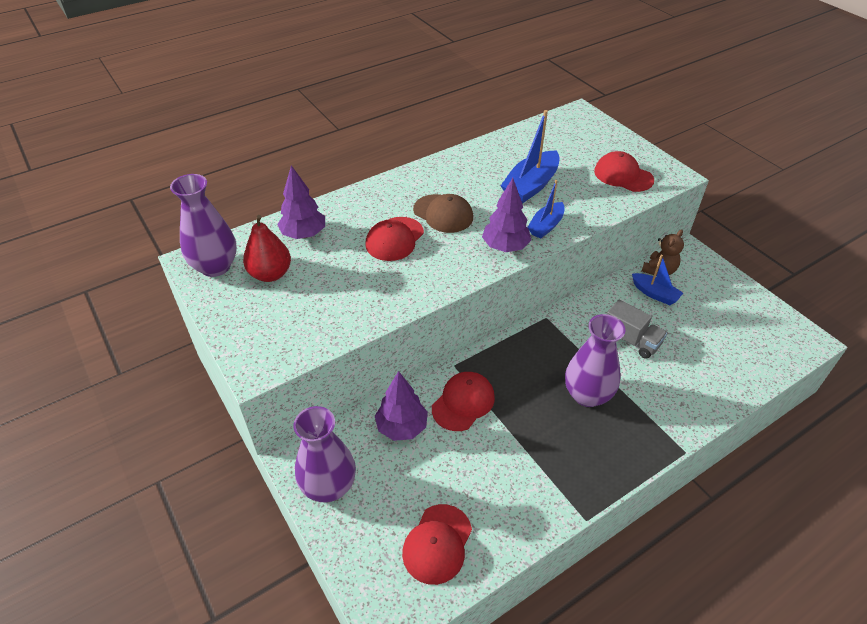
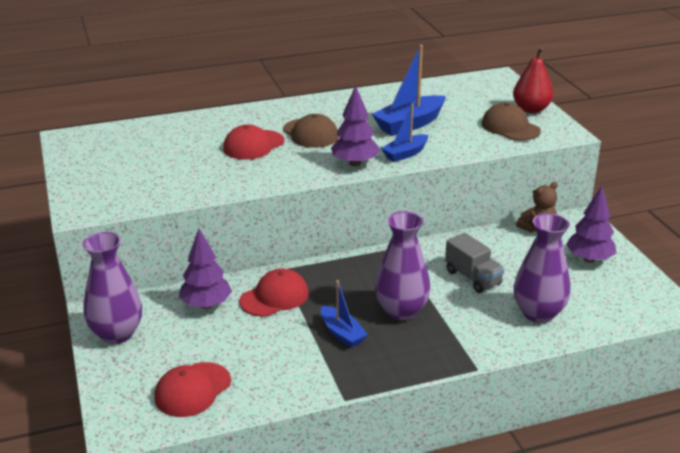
camera: 15 degrees right, 15 degrees down
purple vase [170,174,237,277] -> purple vase moved to [513,213,571,323]
red pear [243,215,291,282] -> red pear moved to [513,48,554,113]
purple tree [277,165,325,239] -> purple tree moved to [566,186,616,263]
red cap [594,151,654,192] -> brown cap [481,102,541,141]
blue boat [632,254,683,305] -> blue boat moved to [321,280,368,348]

